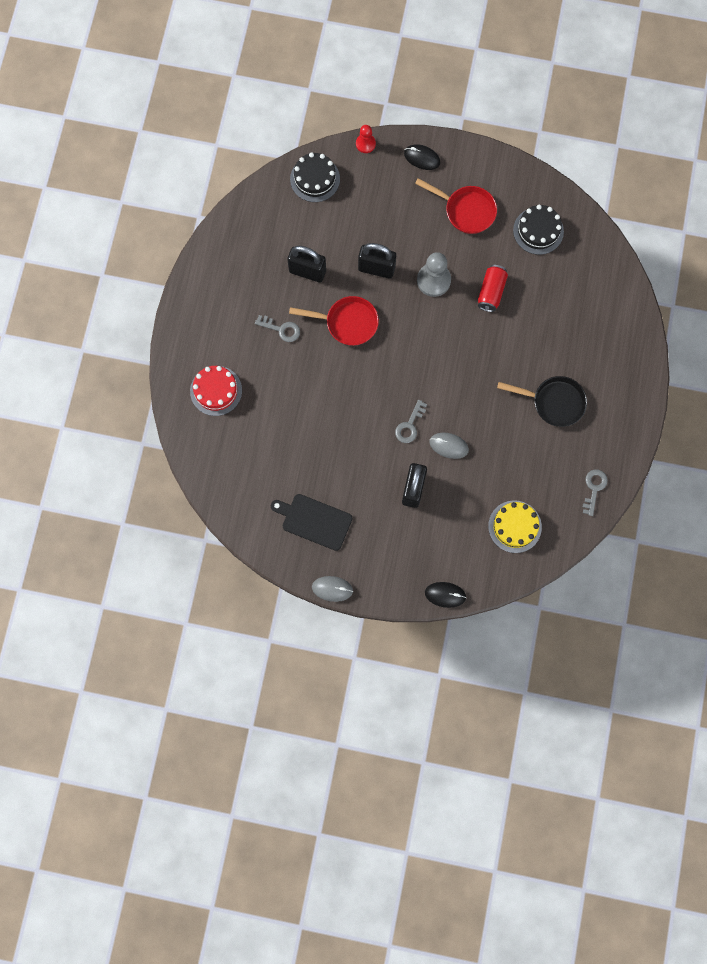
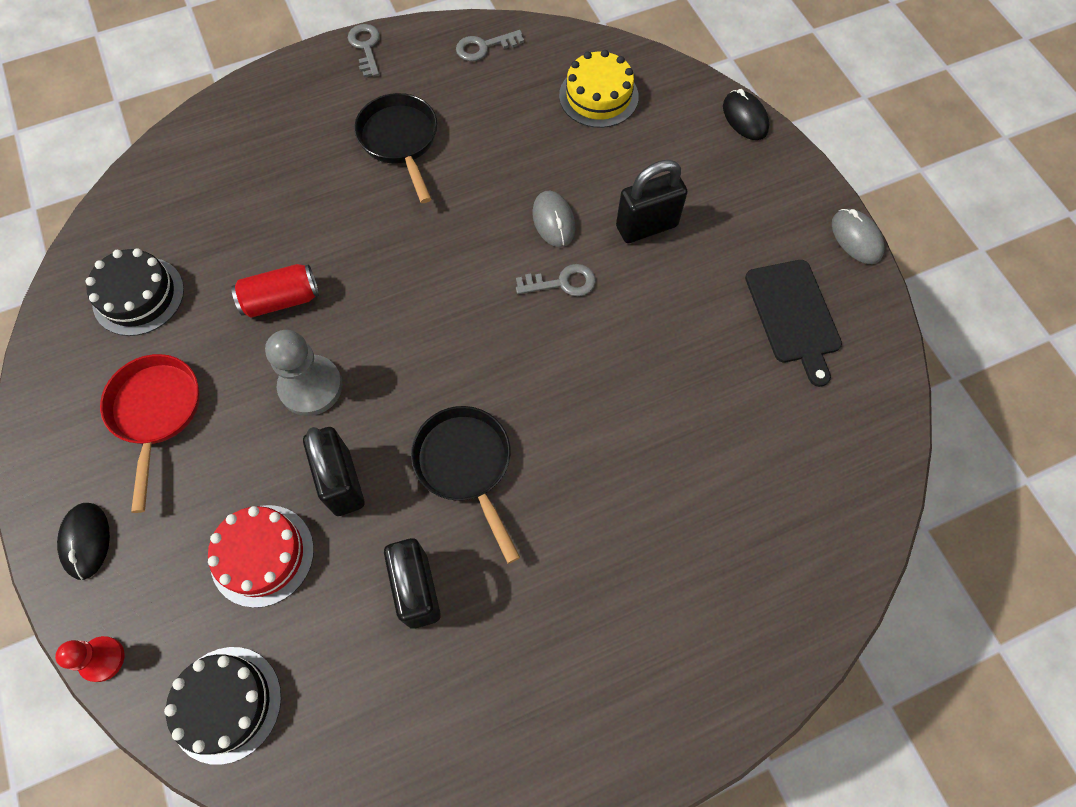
camera: 125 degrees left, 10 degrees down
red cake [190,366,242,416] -> red cake moved to [208,505,314,608]
grey key [255,315,300,342] -> grey key moved to [348,24,380,78]
red pan [289,296,379,346] -> black pan [411,406,520,564]

